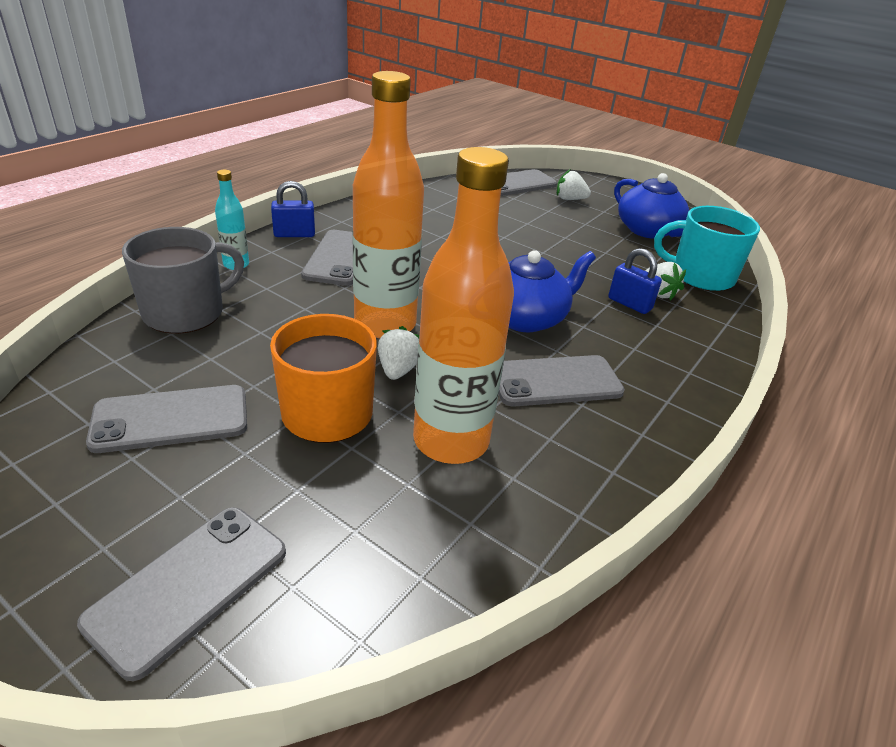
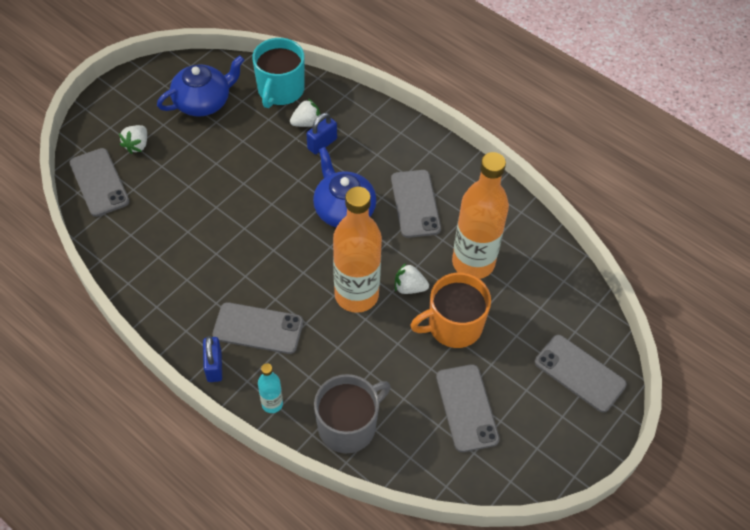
camera: 85 degrees left, 20 degrees up
grey mug [122,227,244,334] -> grey mug turned 90 degrees clockwise [314,374,391,453]

